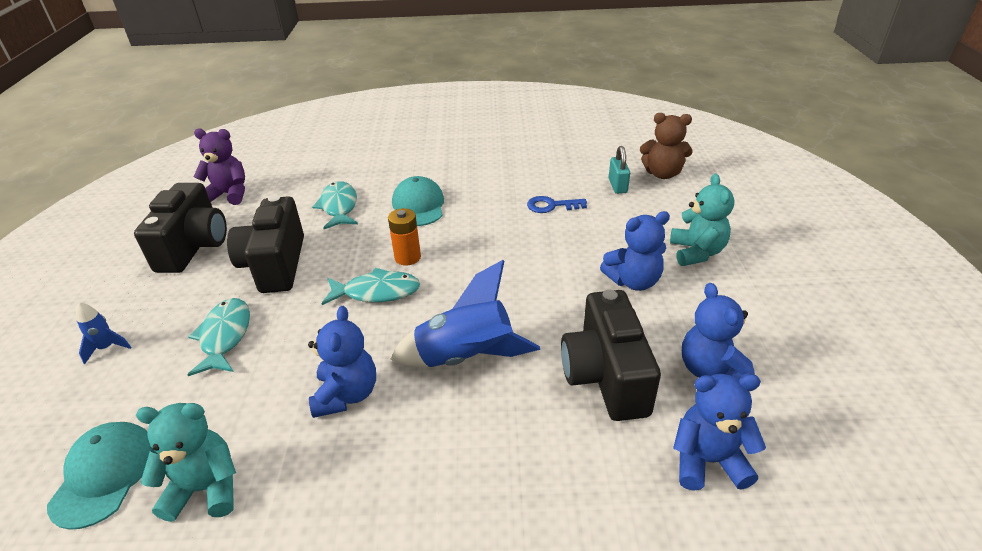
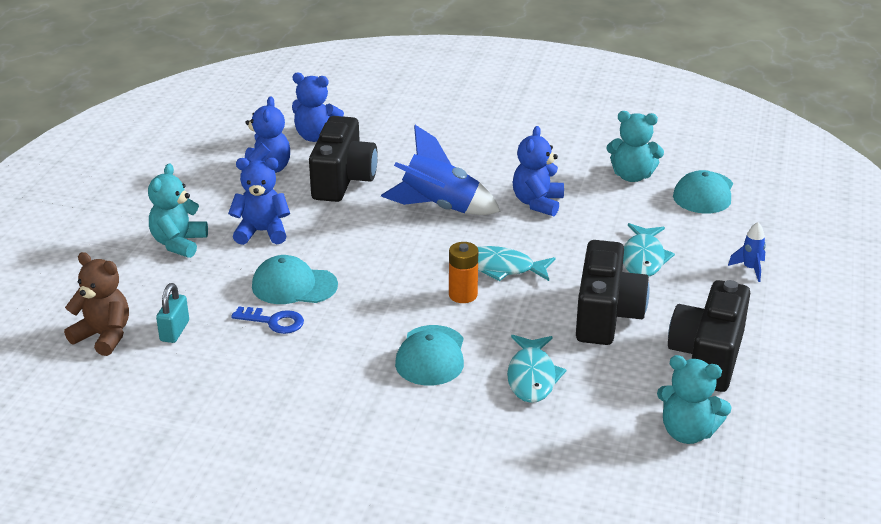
camera: 165 degrees left, 5 degrees down
purple teddy bear [194,128,245,205] -> turquoise teddy bear [657,355,732,444]
none -> turquoise cap [252,255,338,304]

